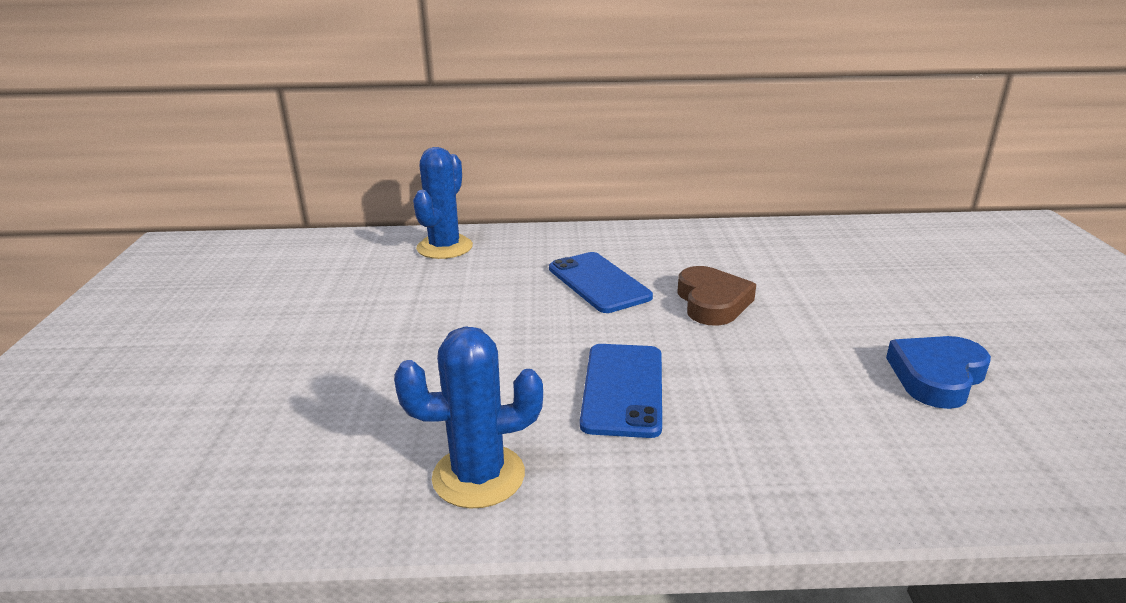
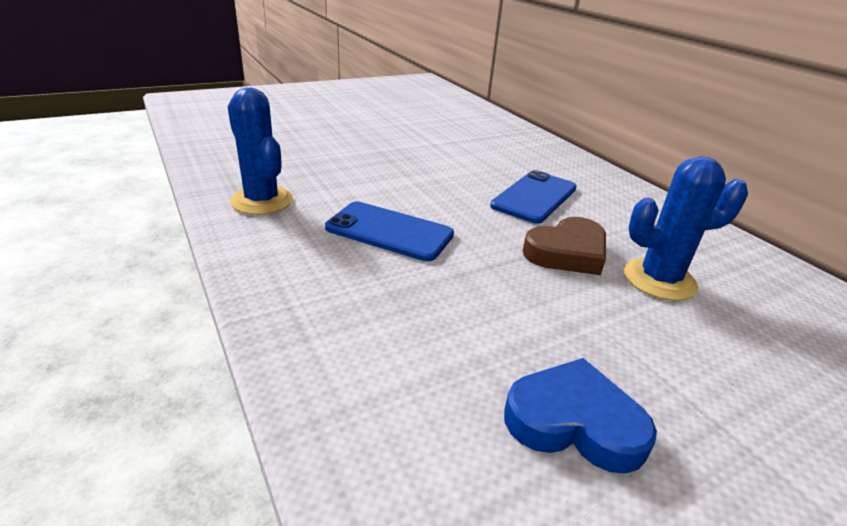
camera: 60 degrees right, 5 degrees up
blue cactus [413,147,473,259] -> blue cactus moved to [624,156,748,301]
blue phone [580,344,662,438] -> blue phone turned 45 degrees clockwise [325,202,454,261]

